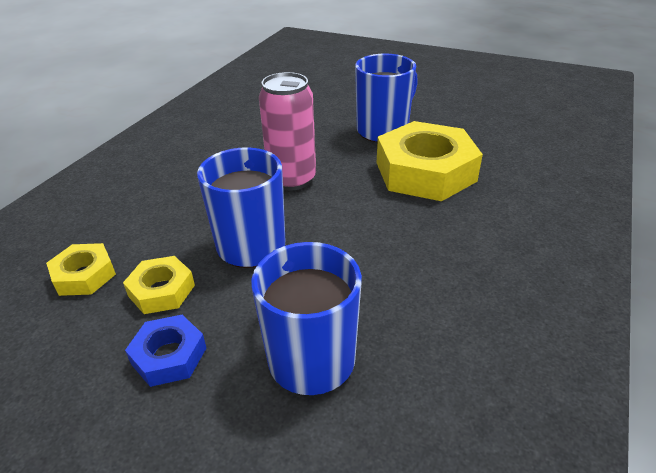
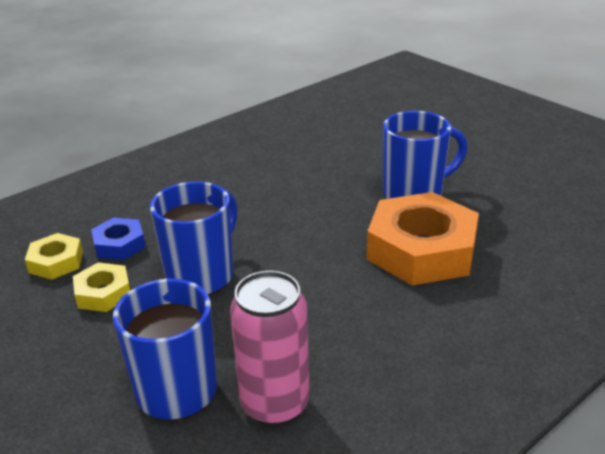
camera: 25 degrees right, 5 degrees down
blue nut [125,315,206,387] -> blue nut moved to [91,218,146,260]
pink can [259,72,316,191] -> pink can moved to [230,271,310,426]
yellow nut [377,121,483,201] -> orange nut [367,192,479,285]

